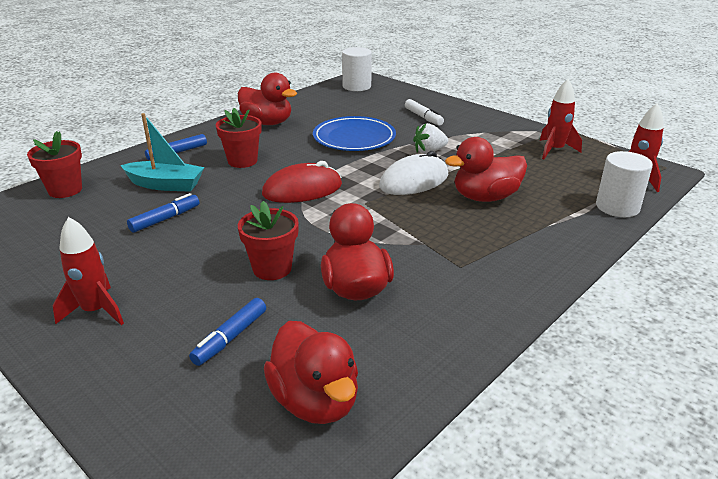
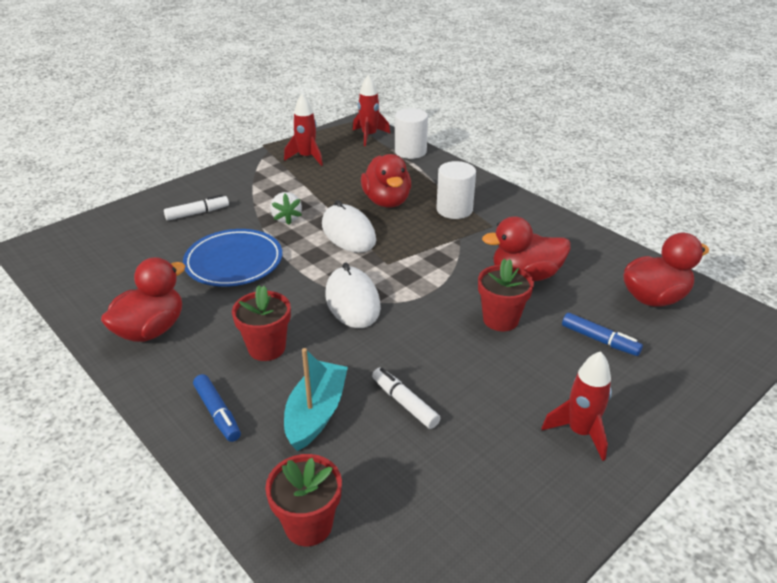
camera: 85 degrees left, 5 degrees up
blue marker [127,193,199,233] -> white marker [372,367,440,429]
red mouse [262,161,342,203] -> white mouse [325,262,381,328]
white cylinder [342,47,372,91] -> white cylinder moved to [436,161,476,219]

